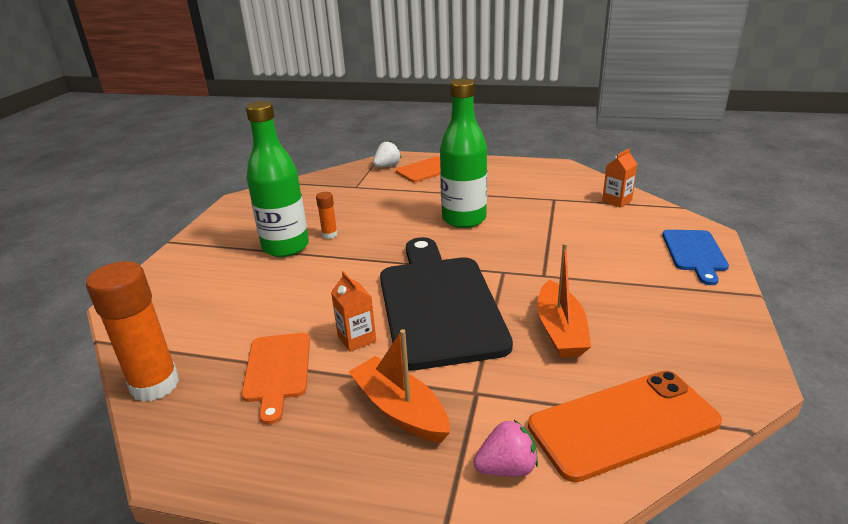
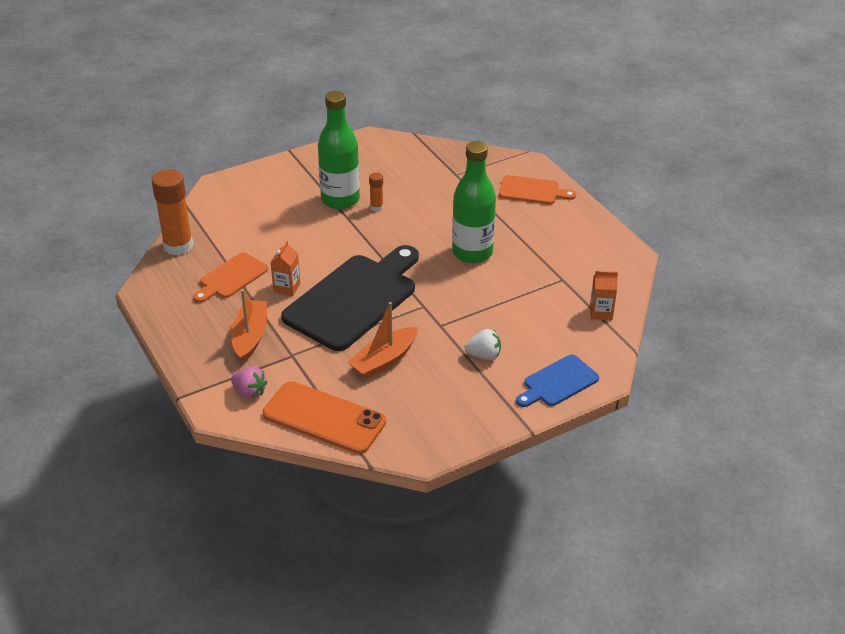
camera: 45 degrees right, 10 degrees up
white strawberry [373,141,401,167] -> white strawberry moved to [464,329,501,360]

